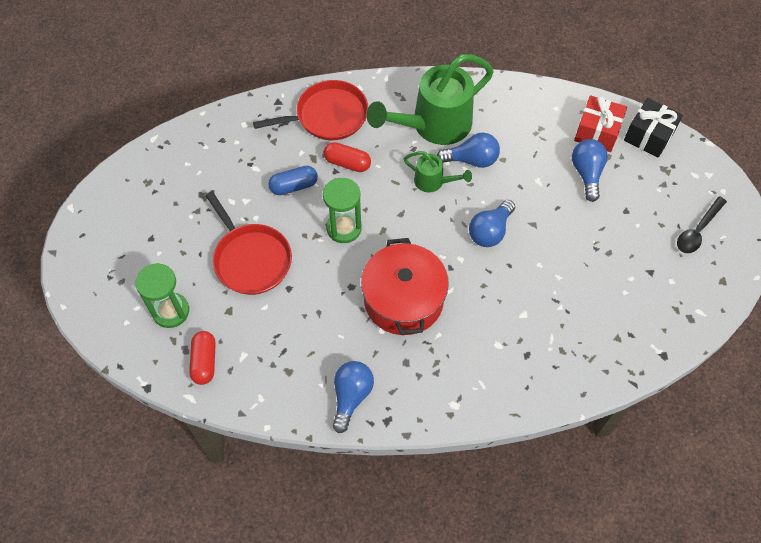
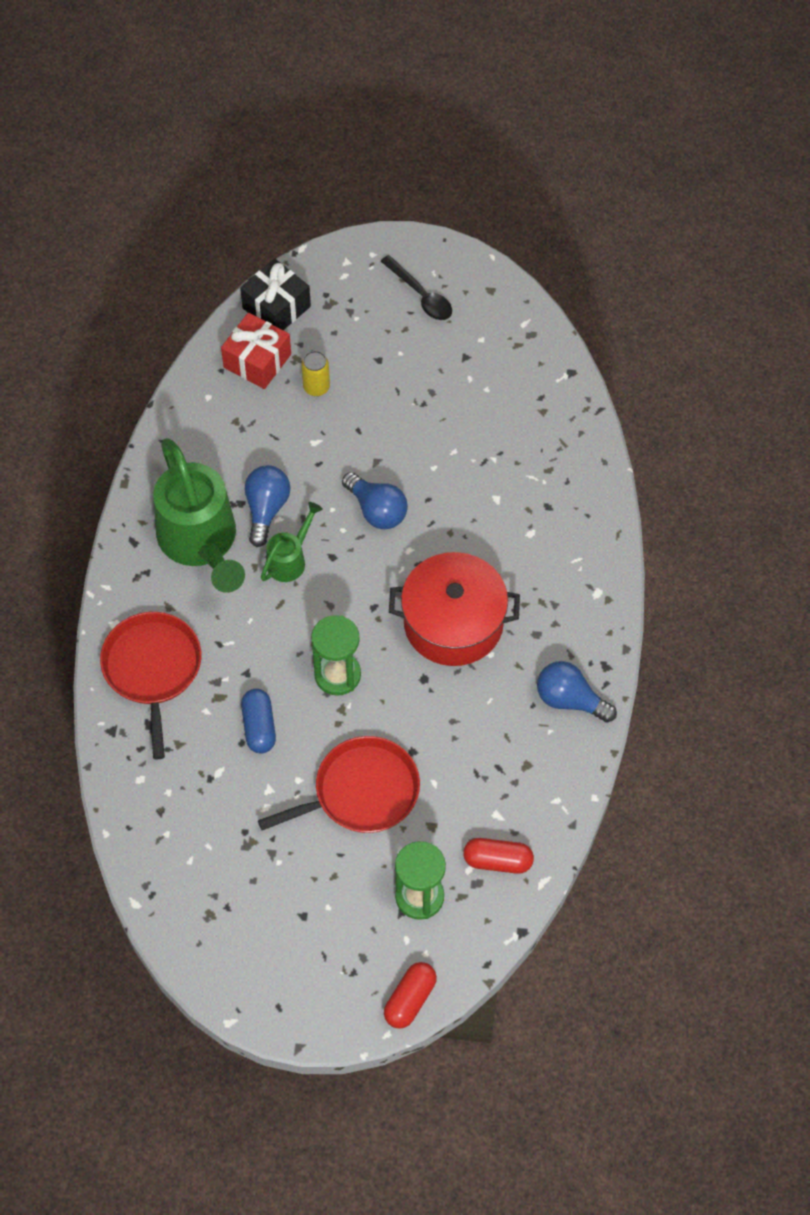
camera: 80 degrees left, 0 degrees up
red capsule [324,142,371,172] -> red capsule moved to [384,962,437,1029]
blue light bulb [572,139,608,202] -> yellow can [301,351,330,396]

